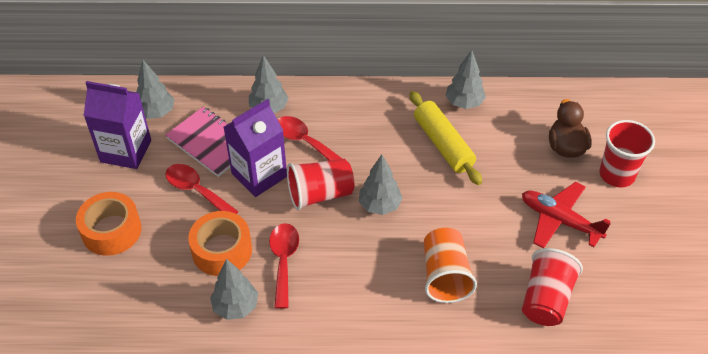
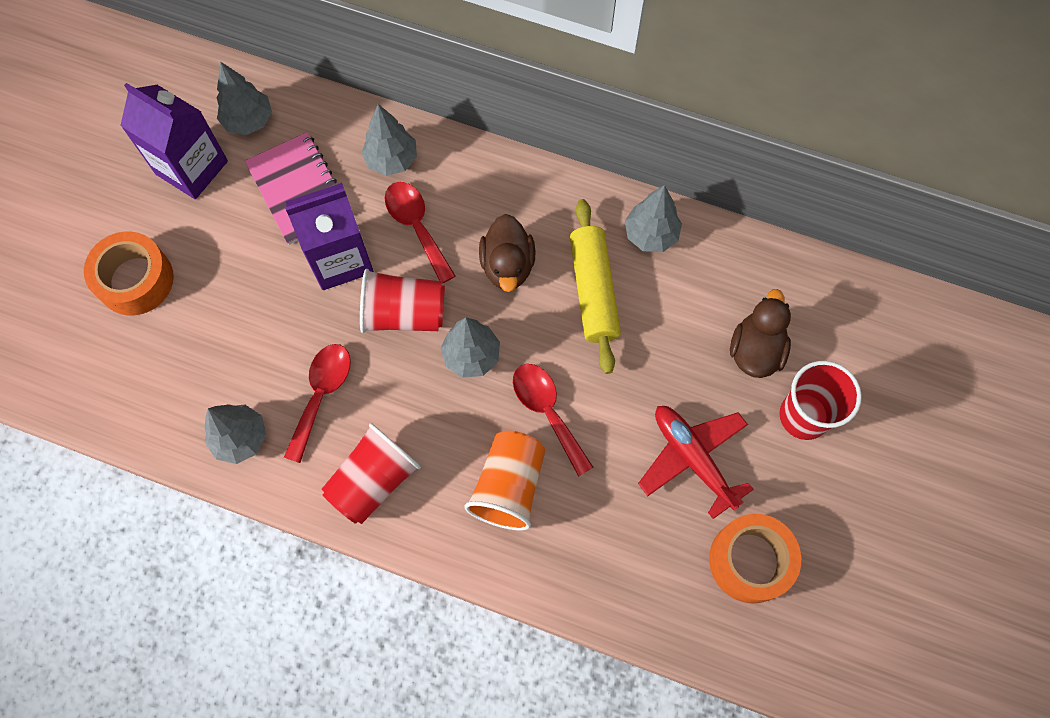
camera: 20 degrees right, 20 degrees up
red spoon [166,164,239,214] -> red spoon moved to [513,364,594,477]
orange tape [188,211,252,276] -> orange tape moved to [709,514,801,604]
red cup [522,248,583,326] -> red cup moved to [322,423,421,524]
none -> brown duck [479,214,535,292]

